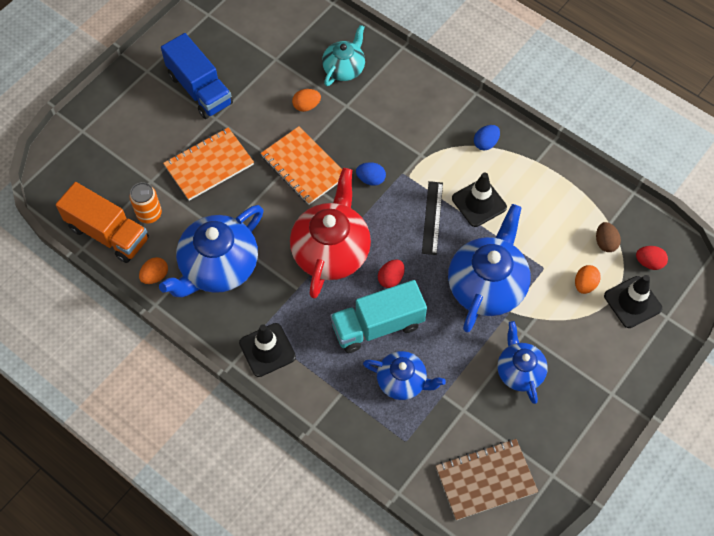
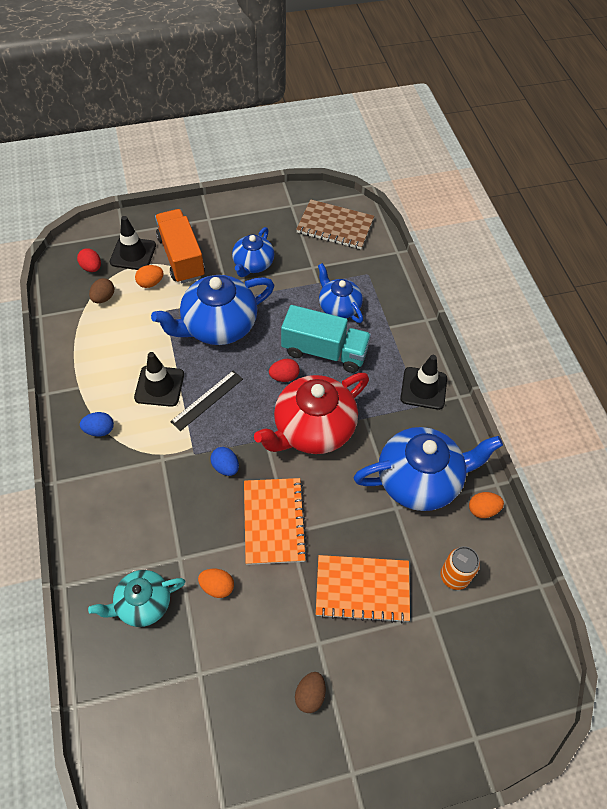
camera: 145 degrees left, 5 degrees down
orange truck [56,182,149,263] -> orange truck moved to [155,209,205,283]
blue truck [161,33,233,119] -> brown egg [295,672,326,713]

